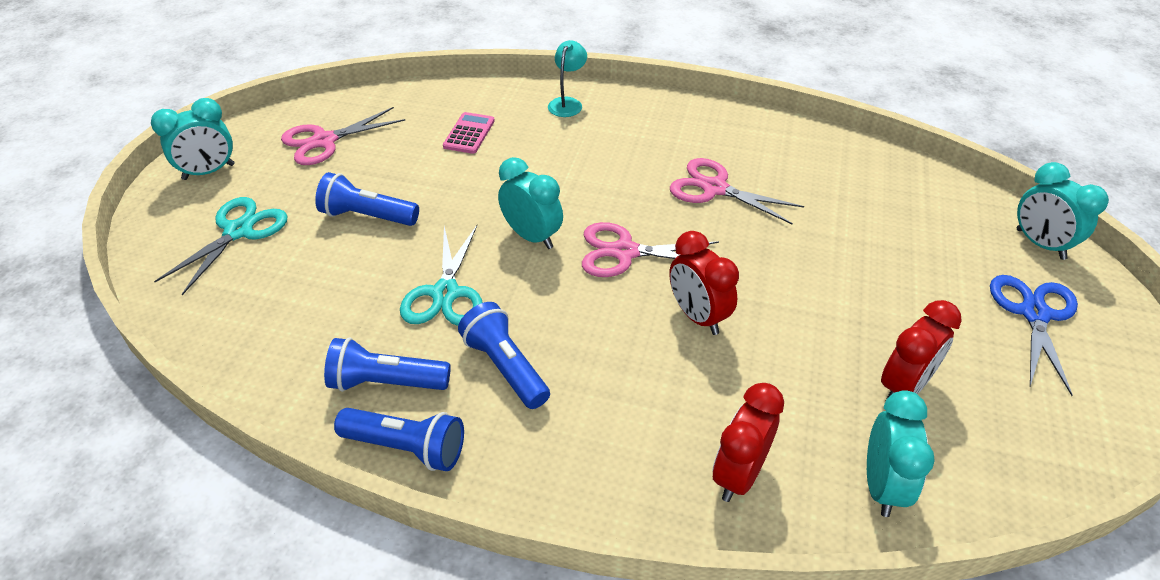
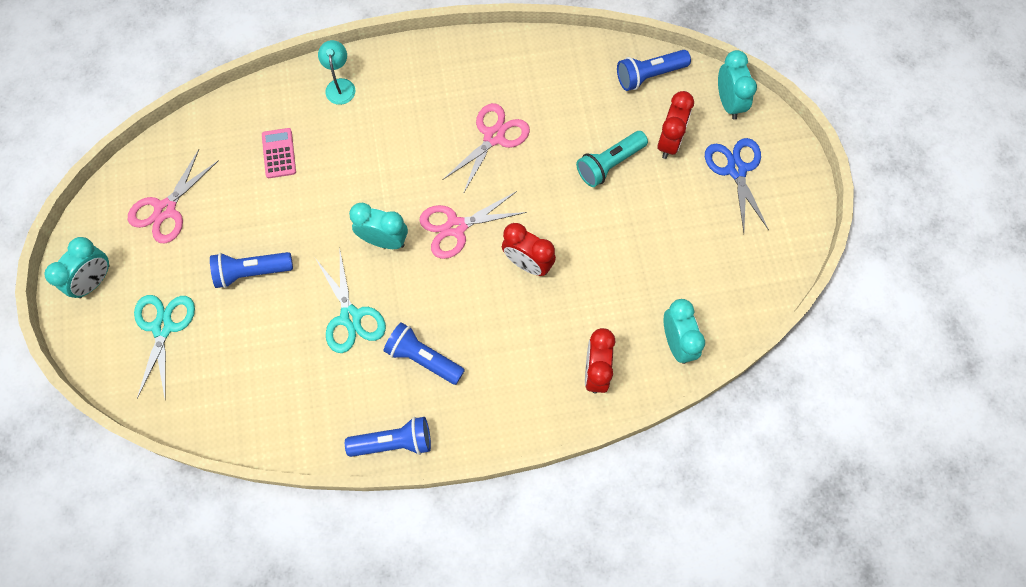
camera: 25 degrees left, 25 degrees up
blue flashlight [324,337,451,392] -> blue flashlight moved to [617,50,691,91]
pink scissors [670,158,804,225] -> pink scissors turned 120 degrees clockwise [442,103,530,194]
red clock [881,300,962,402] -> red clock moved to [657,91,694,159]
turquoise clock [1017,162,1109,260] -> turquoise clock turned 135 degrees counterclockwise [718,50,757,120]
none -> turquoise flashlight [576,131,648,187]

